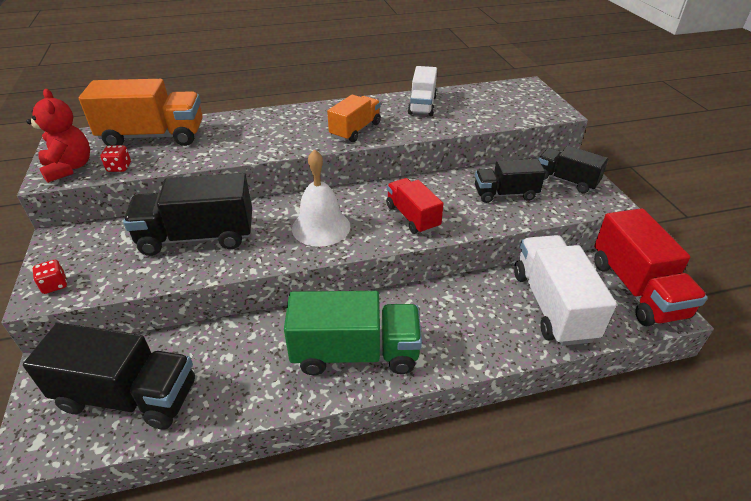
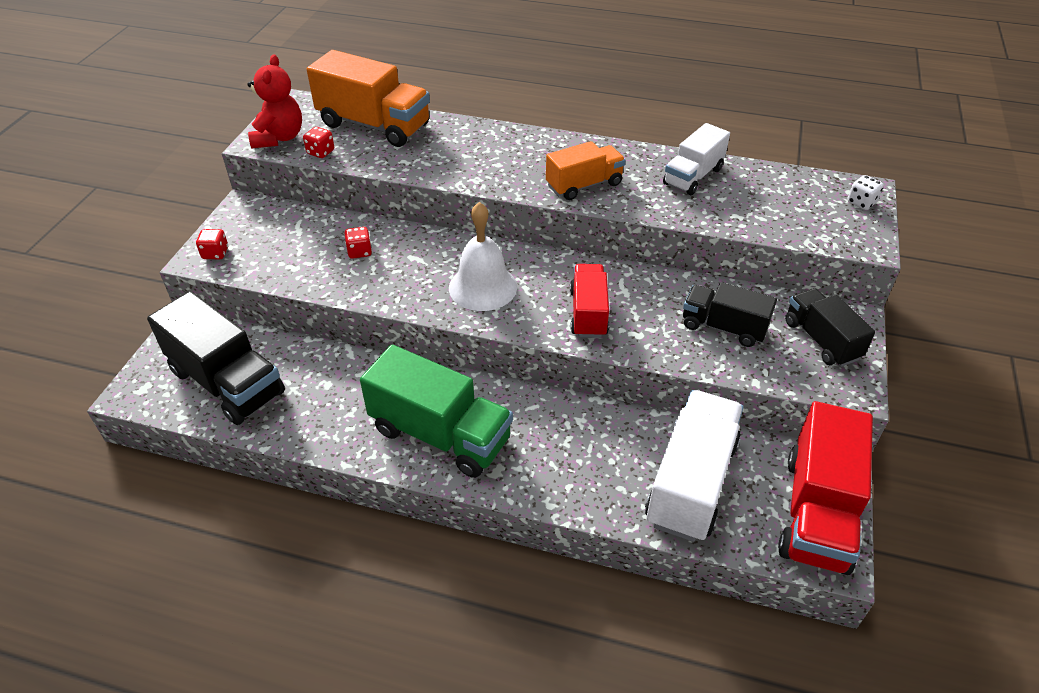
camera: 30 degrees right, 5 degrees up
black truck [123,173,252,256] -> red dice [344,227,372,259]
none -> white dice [847,175,884,210]

